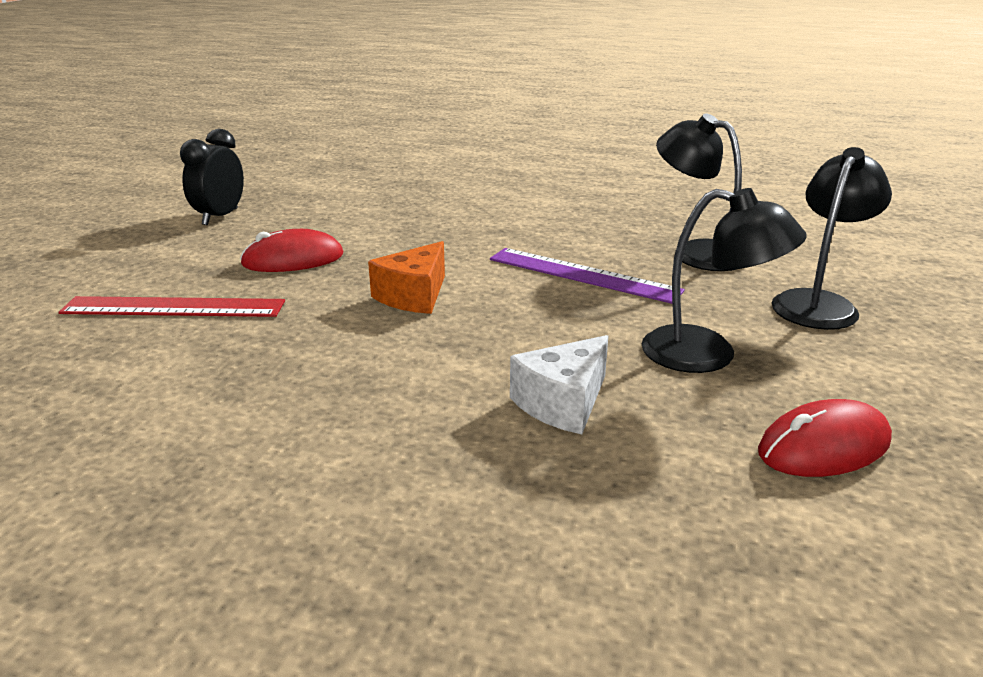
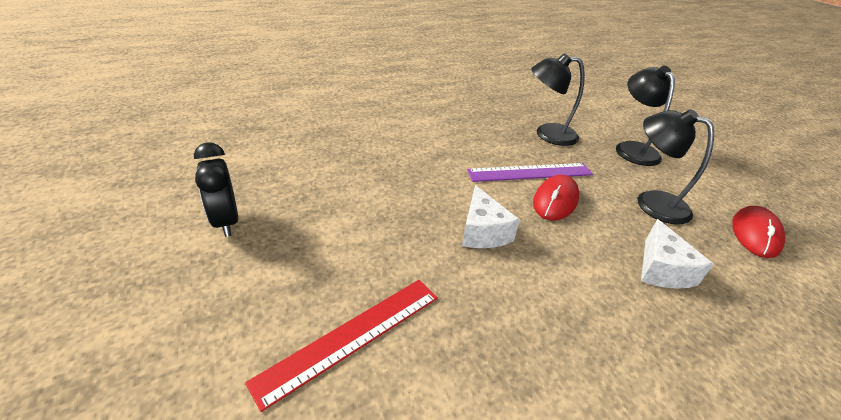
camera: 45 degrees left, 10 degrees up
red mouse [240,229,344,272] -> red mouse moved to [533,175,579,220]
orange cheese [368,241,445,314] -> white cheese [462,185,520,248]
black lamp [642,188,807,373] -> black lamp turned 120 degrees counterclockwise [638,109,714,225]

